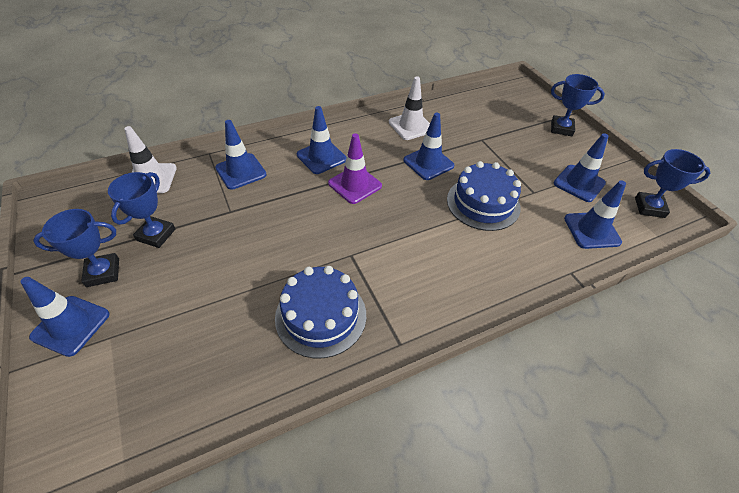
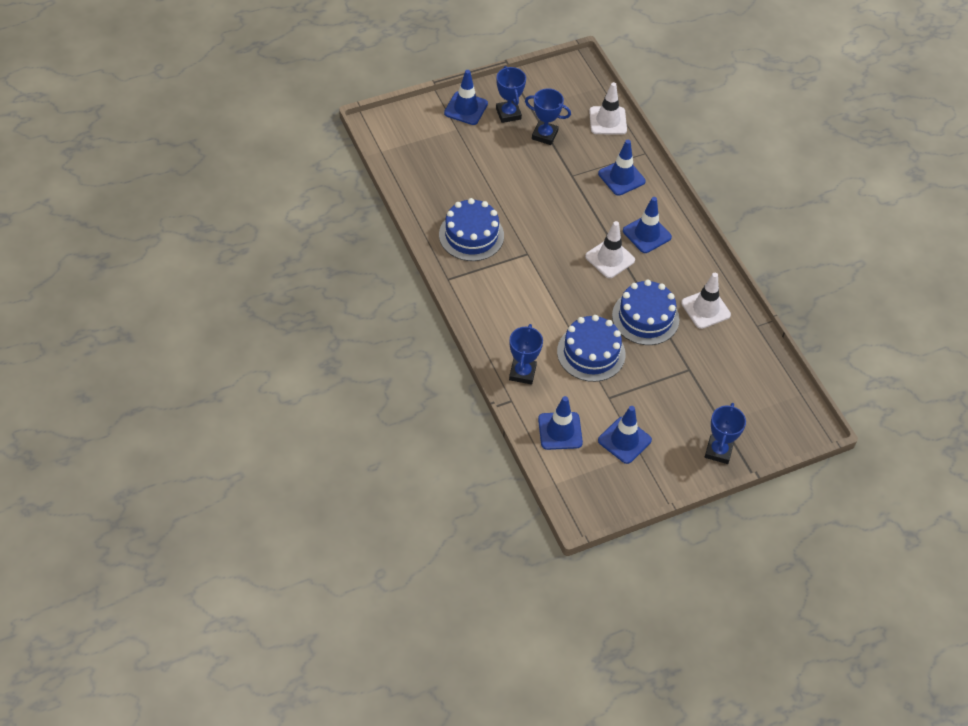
camera: 90 degrees right, 5 degrees up
purple traffic cone [328,133,382,204] -> white traffic cone [585,221,635,278]
blue traffic cone [403,113,454,180] -> blue cake [612,280,679,345]
blue trophy [635,149,710,218] -> blue trophy moved to [509,324,543,385]

